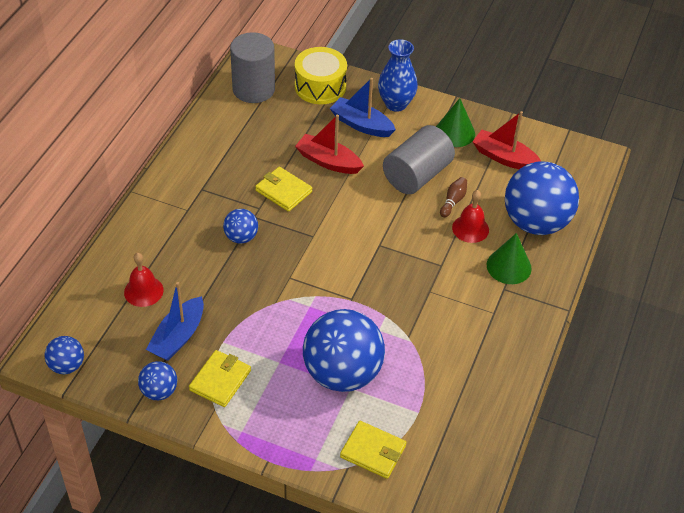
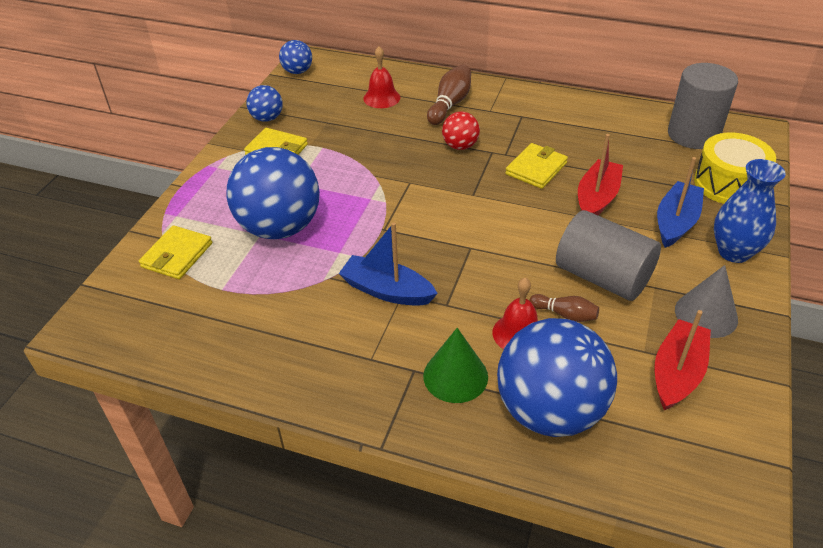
camera: 90 degrees right, 5 degrees down
blue boat [146,282,204,361] -> blue boat moved to [339,223,438,306]
blue ball [223,209,258,244] -> red ball [442,112,480,150]
green cone [436,98,475,147] -> grey cone [675,265,738,338]
none -> brown bowling pin [427,65,471,125]

